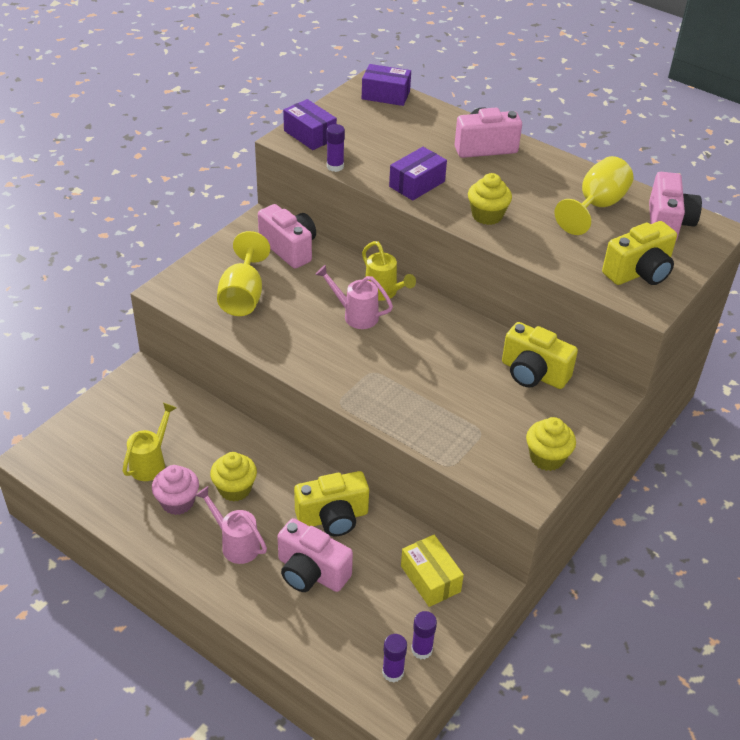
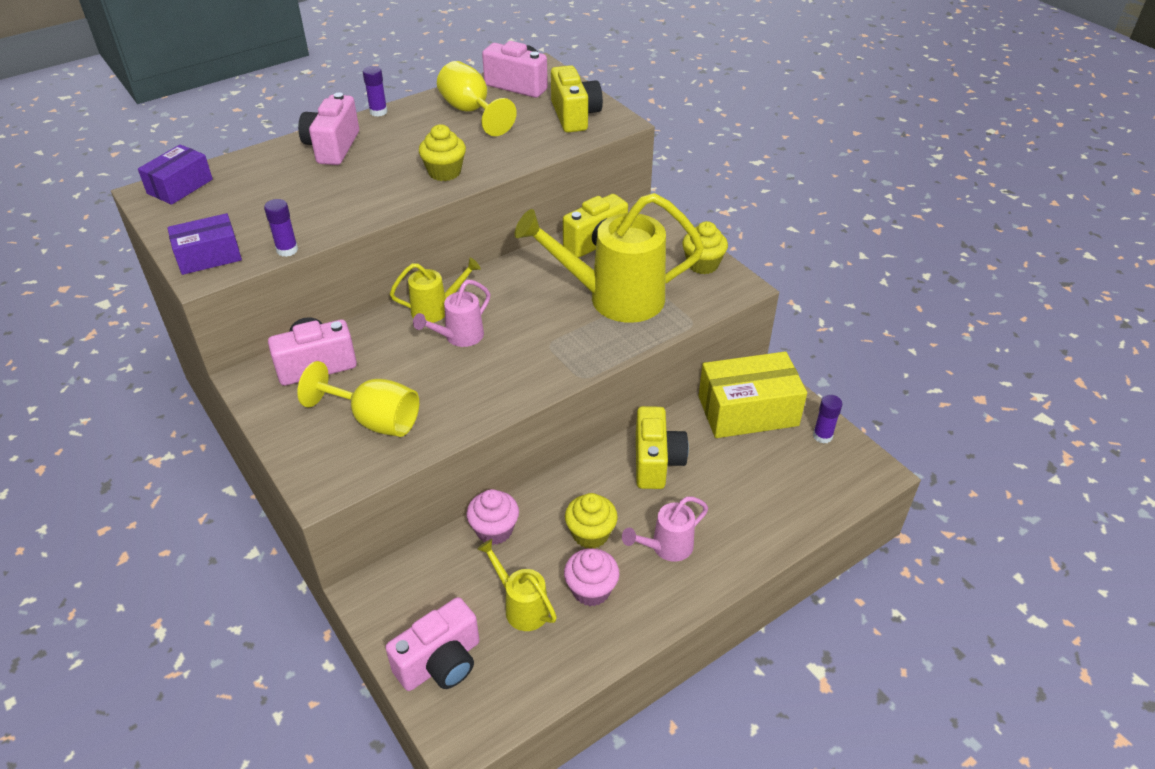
camera: 70 degrees left, 0 degrees up
pink camera [277,518,353,592] -> pink camera moved to [385,597,479,691]
purple glue stick [382,634,407,683] -> purple glue stick moved to [363,66,388,117]
purple box [389,147,447,201] -> none
yellow box [401,535,464,607] -> yellow box [698,351,807,438], size x1.67
none -> pink cupcake [466,489,519,545]
none -> yellow watering can [514,193,704,323]

